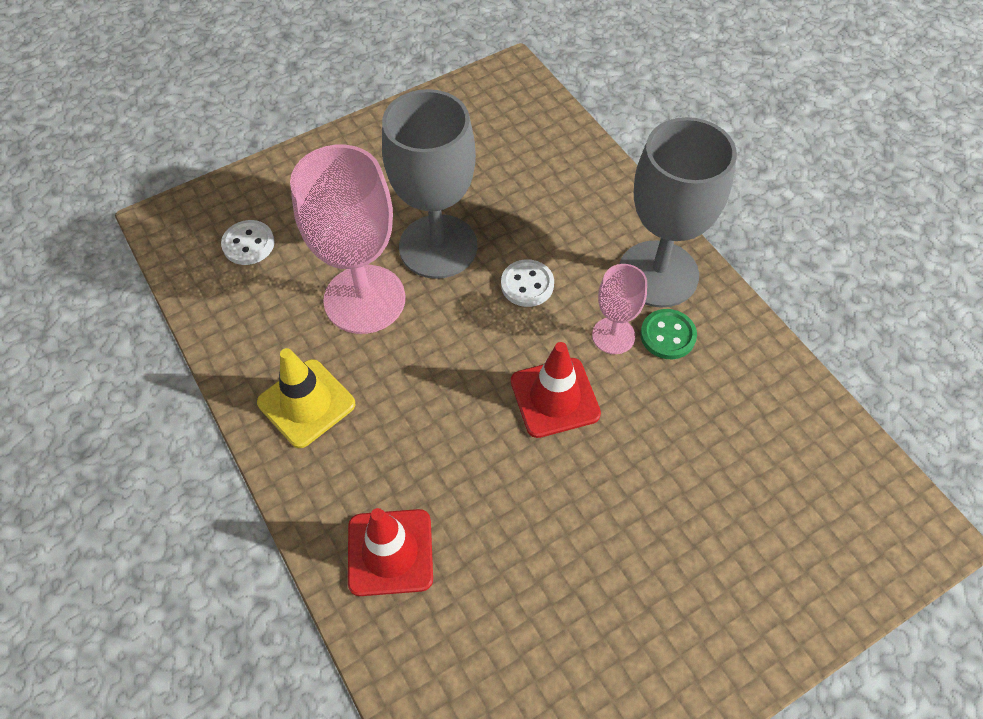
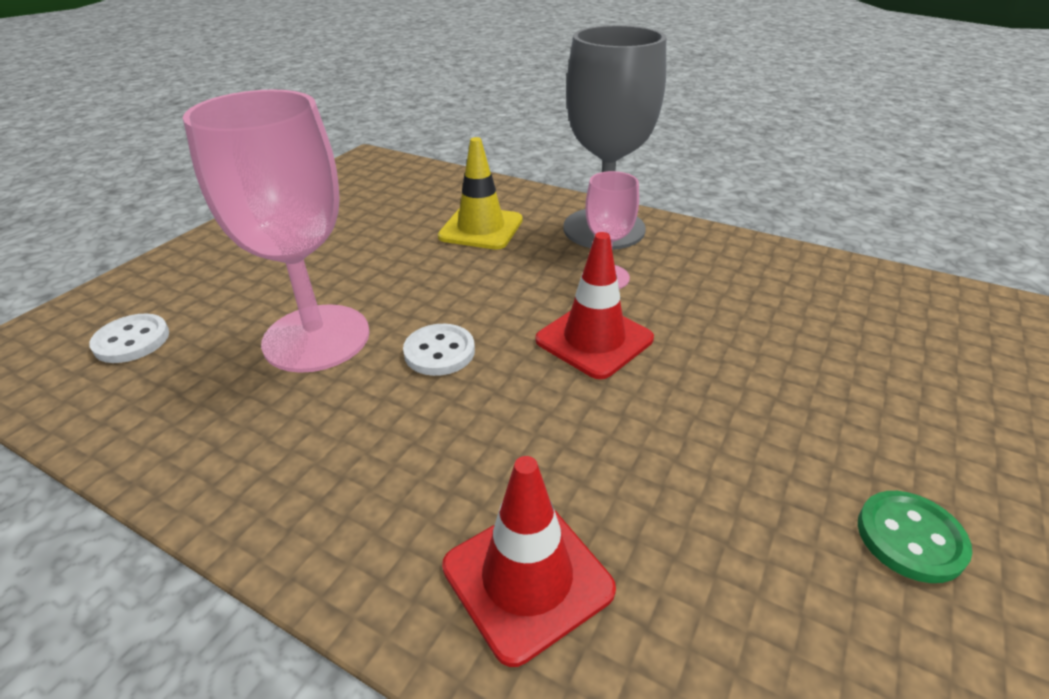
camera: 30 degrees left, 20 degrees down
yellow traffic cone [257,348,356,448] -> yellow traffic cone moved to [438,137,523,250]
grey goblet [382,89,478,279] -> none
white button [501,259,554,307] -> white button moved to [403,324,475,376]
green button [640,309,697,359] -> green button moved to [858,491,972,583]

